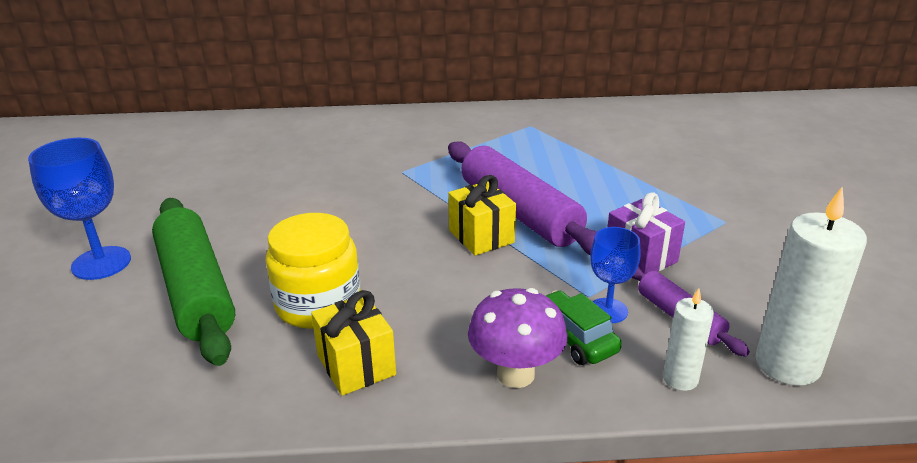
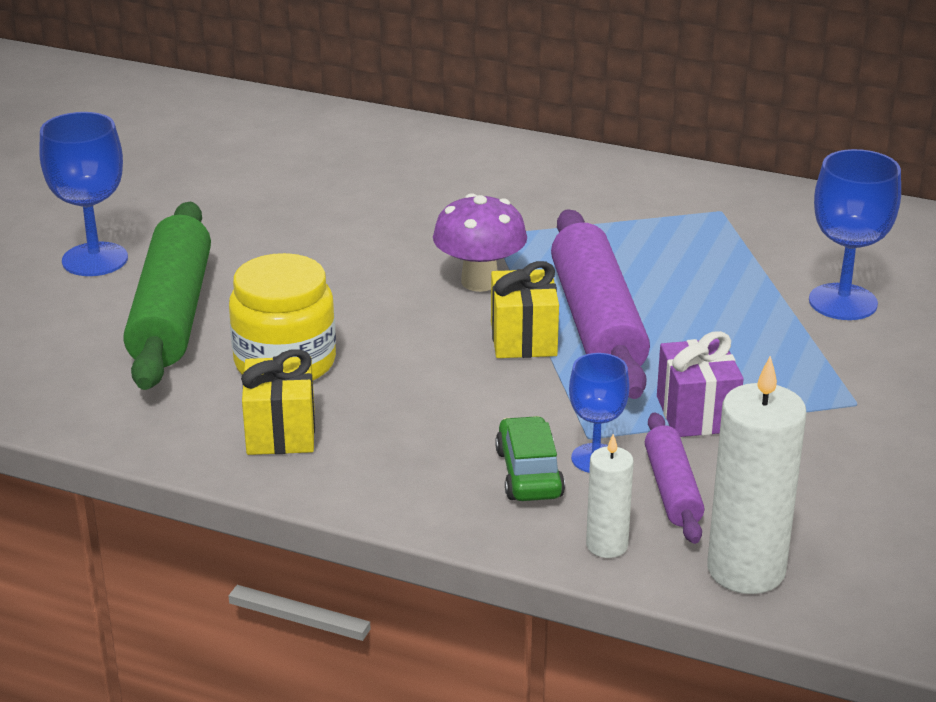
camera: 25 degrees right, 0 degrees up
purple mushroom [468,288,567,388] -> purple mushroom moved to [433,193,527,292]
none -> blue goblet [809,149,901,320]

